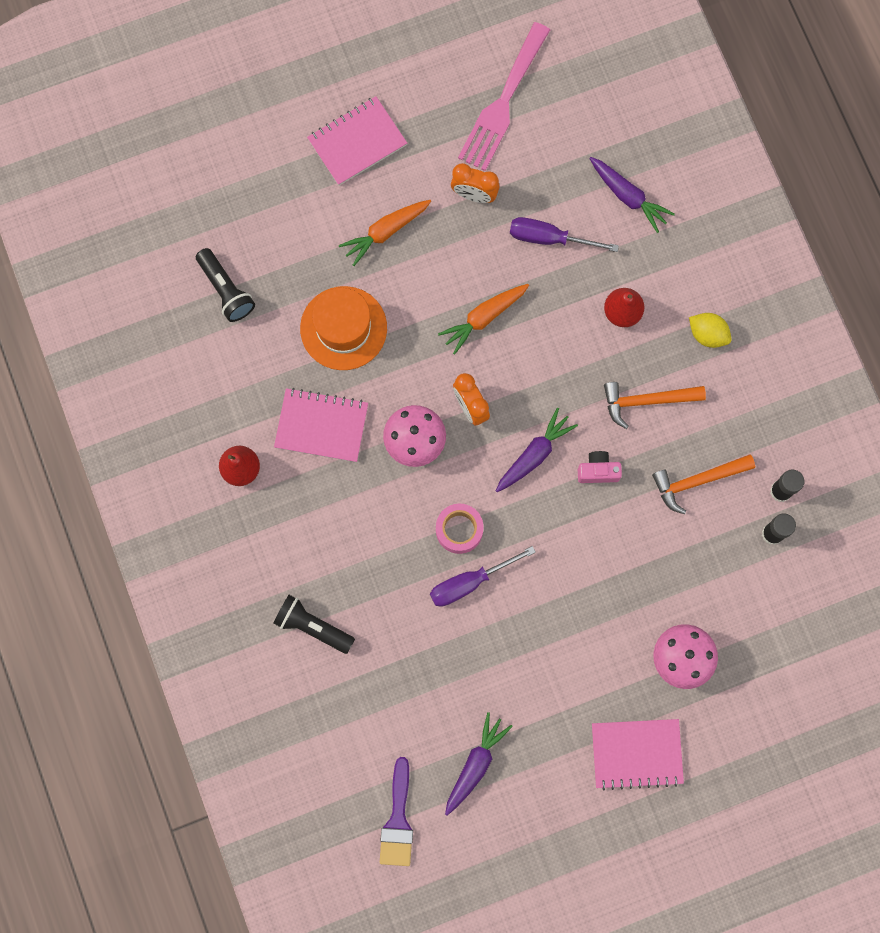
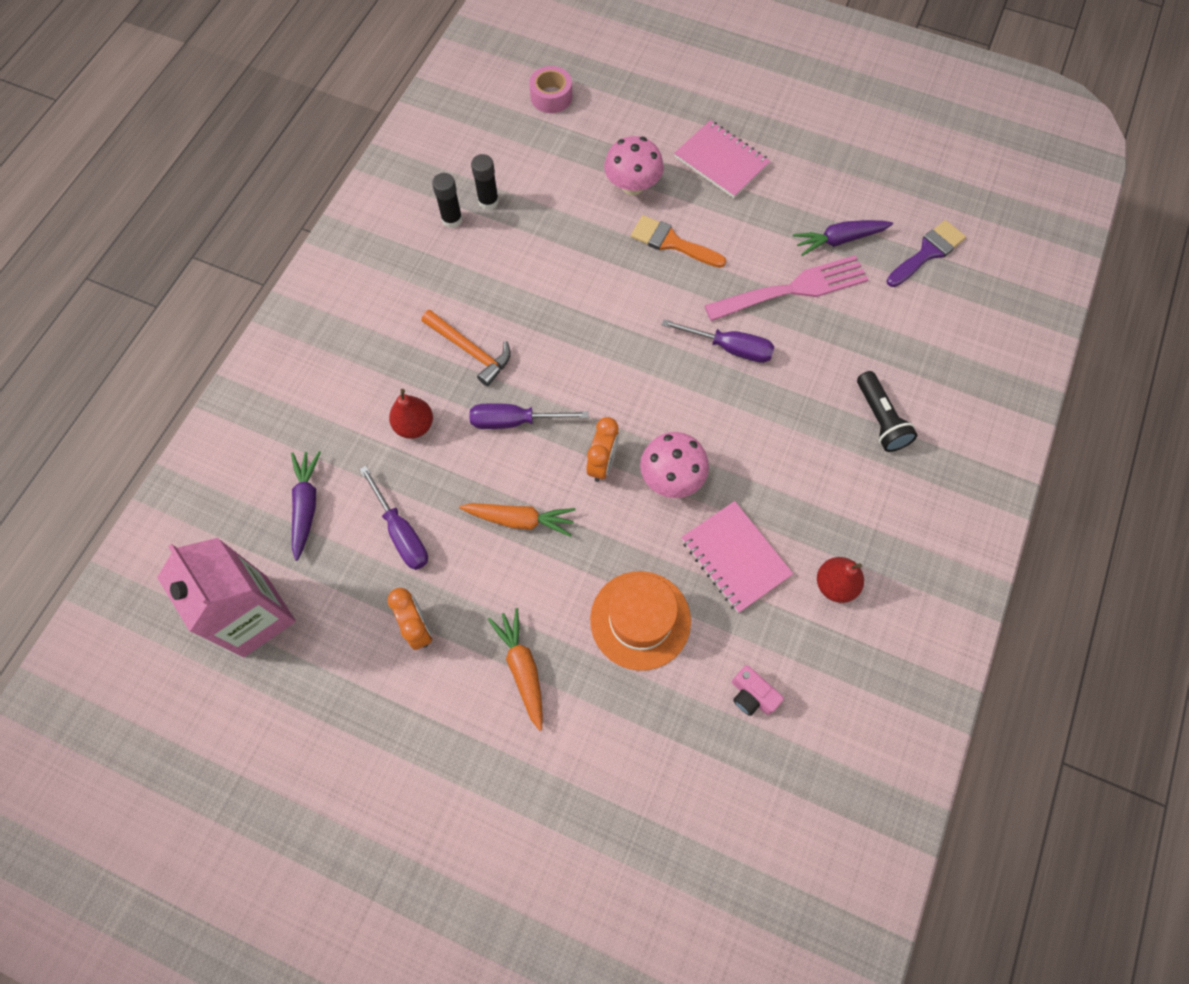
camera: 135 degrees left, 10 degrees down
black flashlight [196,248,255,322] -> none
pink notebook [307,96,407,185] -> none
orange carrot [339,200,431,266] -> orange carrot turned 120 degrees counterclockwise [488,608,543,731]
pink tape [436,504,484,554] -> pink tape moved to [529,66,572,113]
pink fork [458,22,550,171] -> pink fork moved to [704,255,869,321]
purple carrot [496,408,578,492] -> none
pink camera [578,451,622,483] -> pink camera moved to [732,665,784,716]
orange hammer [652,454,755,514] -> none
yellow lemon [689,313,732,348] -> none
none -> pink carton [157,538,296,657]
none -> purple screwdriver [469,403,589,429]
none -> orange brush [631,215,726,268]

